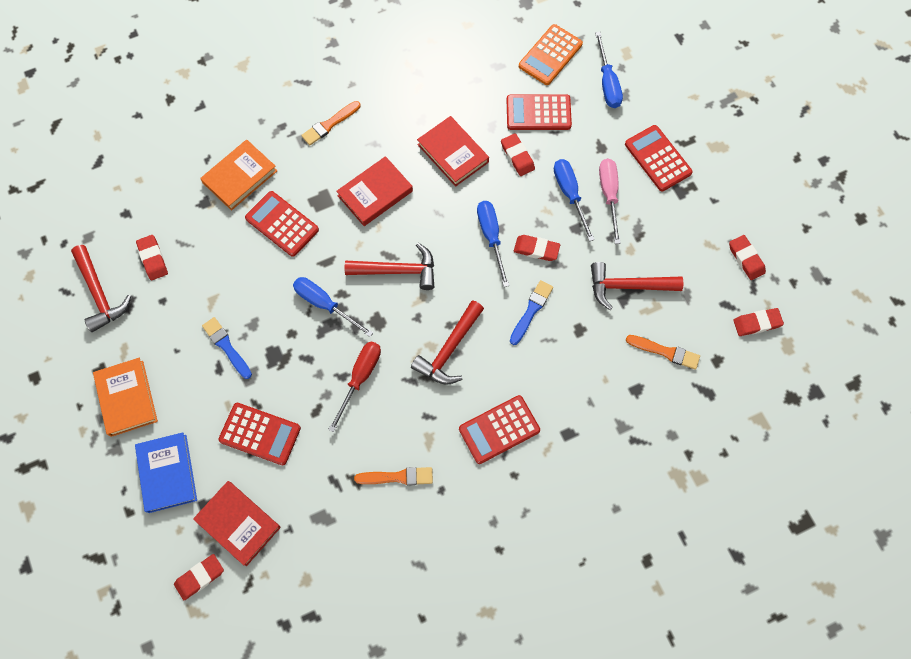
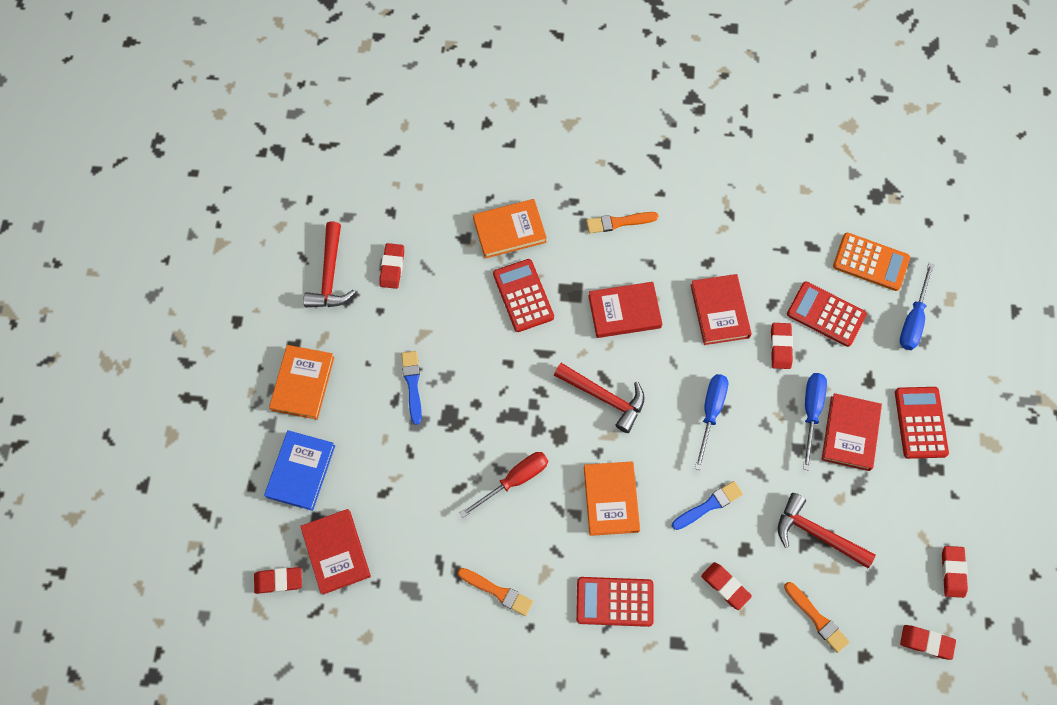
camera: 30 degrees right, 0 degrees up
red calculator [218,403,301,465] -> none
blue screwdriver [293,277,374,337] -> none
red hammer [411,300,484,385] -> orange book [584,461,640,536]
red eraser [514,235,560,261] -> red eraser moved to [701,562,752,610]
orange calculator [519,24,583,85] -> orange calculator turned 135 degrees counterclockwise [833,233,910,291]
pink screwdriver [599,159,621,244] -> red book [821,393,882,471]

